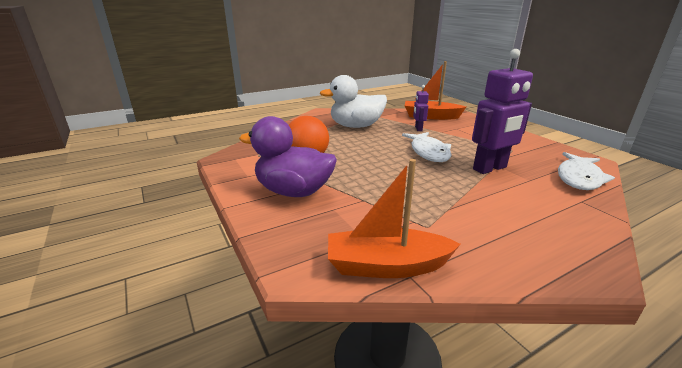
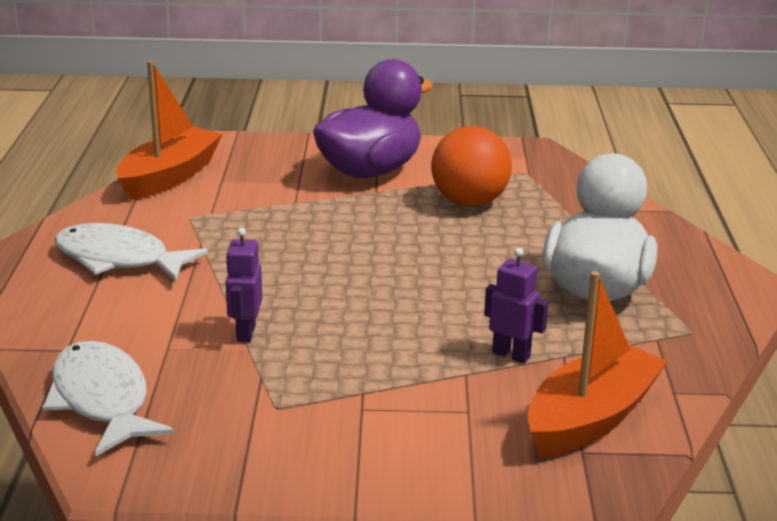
camera: 120 degrees right, 0 degrees up
white fish [402,132,452,162] -> white fish moved to [55,223,208,282]
purple robot [472,49,533,174] -> purple robot [225,228,262,343], size x0.50

